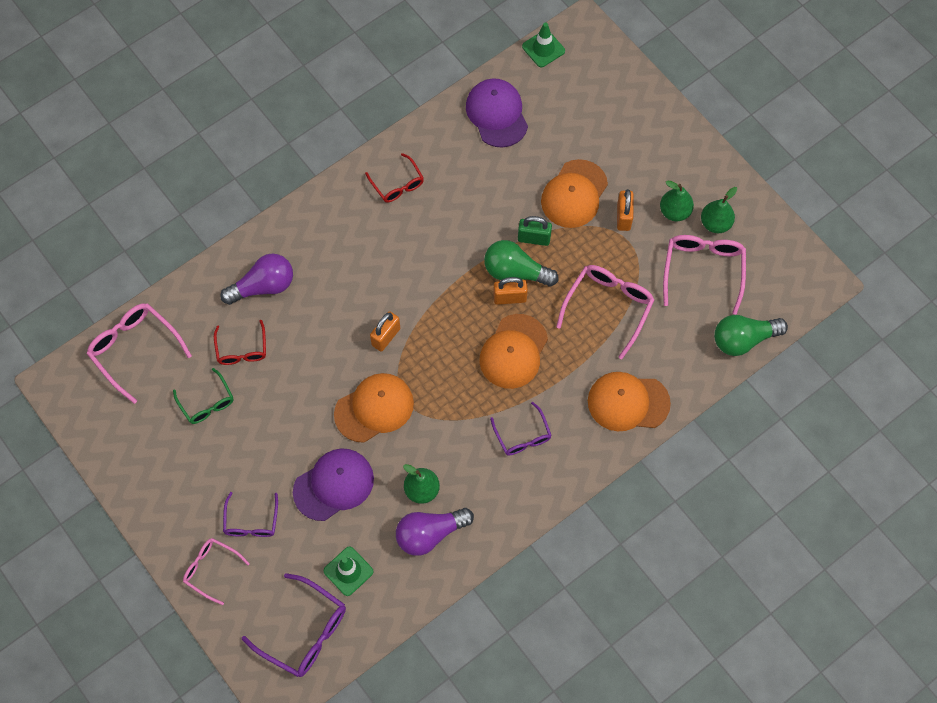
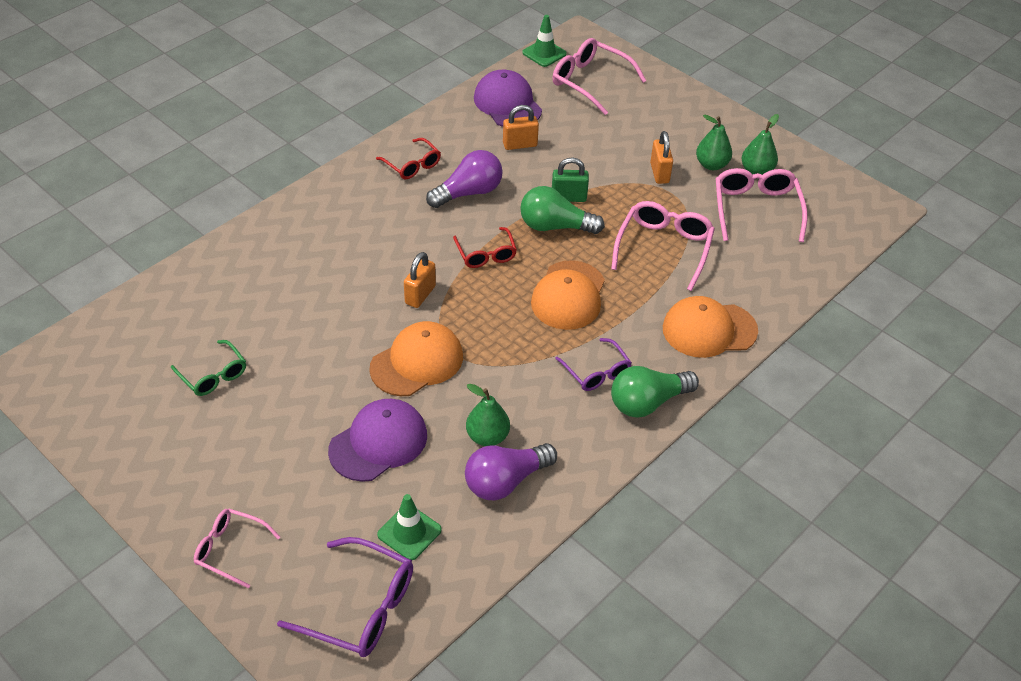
camera: 10 degrees left, 20 degrees down
pink glasses [87,303,192,404] -> pink glasses moved to [552,38,646,115]
red glasses [214,320,266,365] -> red glasses moved to [453,227,517,268]
purple light bulb [220,253,293,305] -> purple light bulb moved to [426,150,503,208]
purple glasses [223,492,278,537] -> none
orange padlock [493,277,528,305] -> orange padlock moved to [503,105,539,150]
orange cap [541,159,608,228] -> none
green light bulb [714,315,788,356] -> green light bulb moved to [611,366,699,418]

